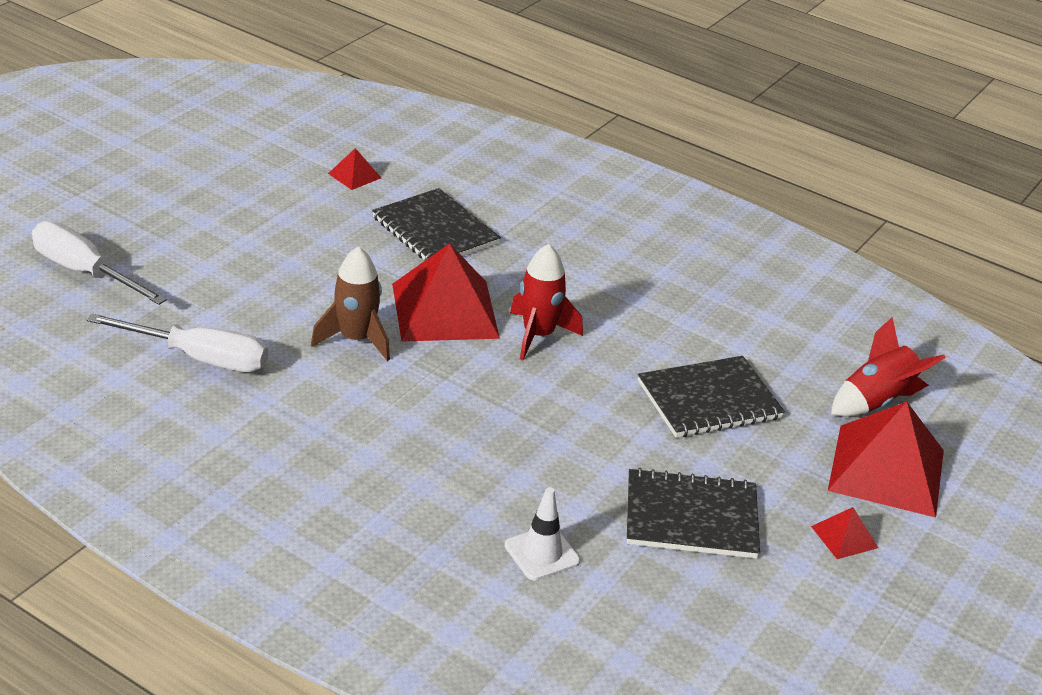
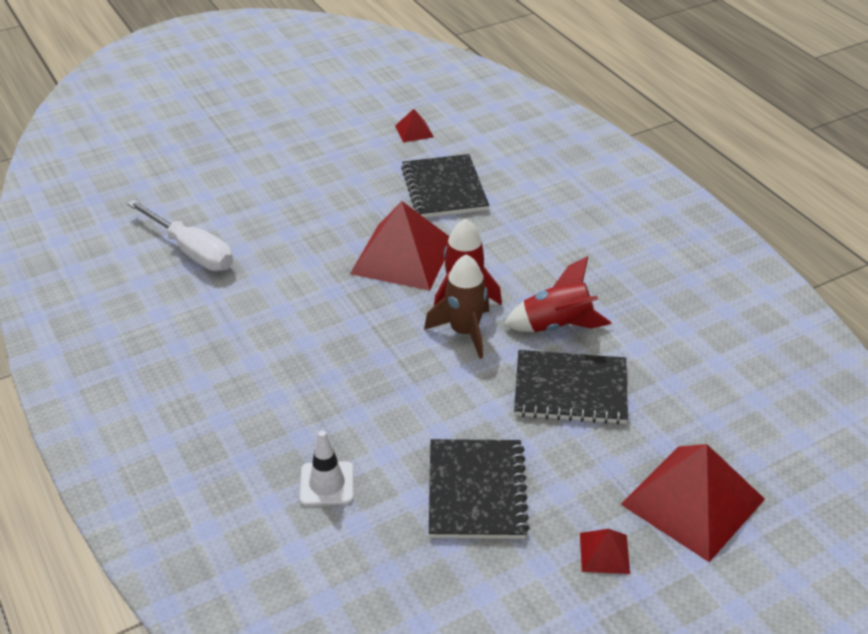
camera: 30 degrees right, 5 degrees up
white screwdriver [32,221,167,305] -> none
brown rocket [311,246,390,361] -> brown rocket moved to [424,254,489,359]
black notebook [627,468,760,558] -> black notebook turned 60 degrees clockwise [429,439,529,539]
red rocket [831,317,946,417] -> red rocket moved to [504,256,612,332]

